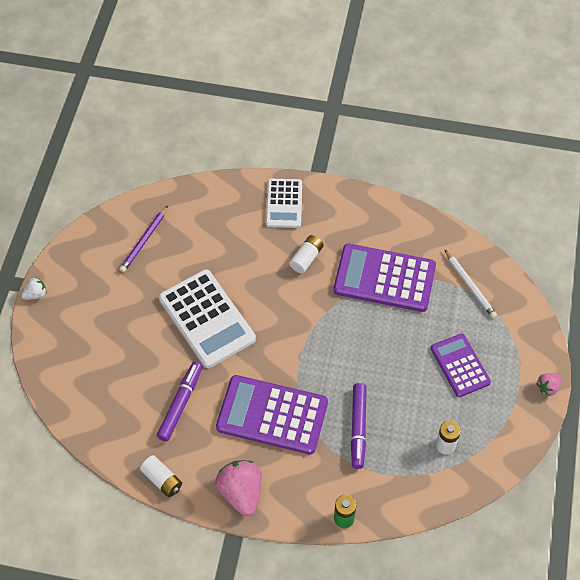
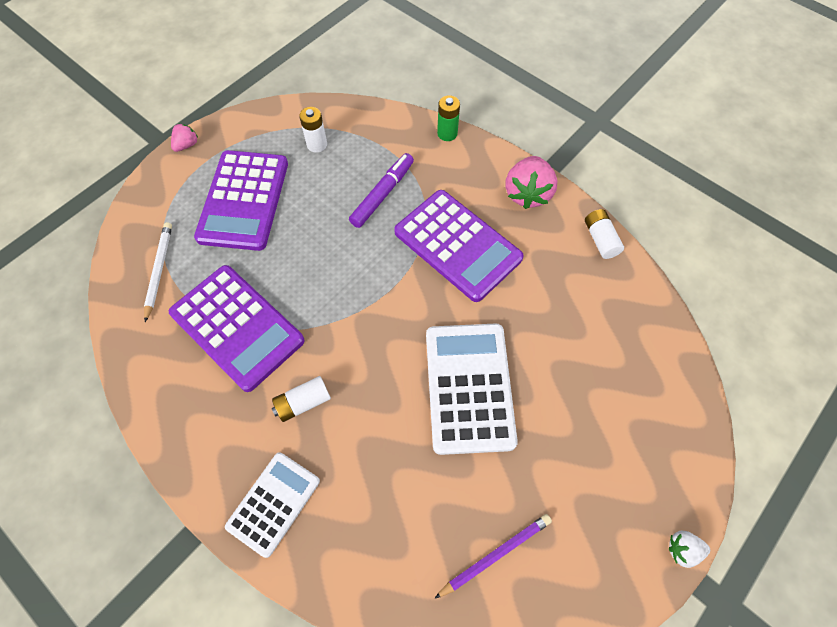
camera: 150 degrees left, 5 degrees up
purple marker [157,362,202,442] -> none
purple calculator [431,333,491,397] -> purple calculator [194,150,288,251], size x1.61
pink strawberry [536,373,561,396] -> pink strawberry turned 45 degrees counterclockwise [171,123,198,152]

